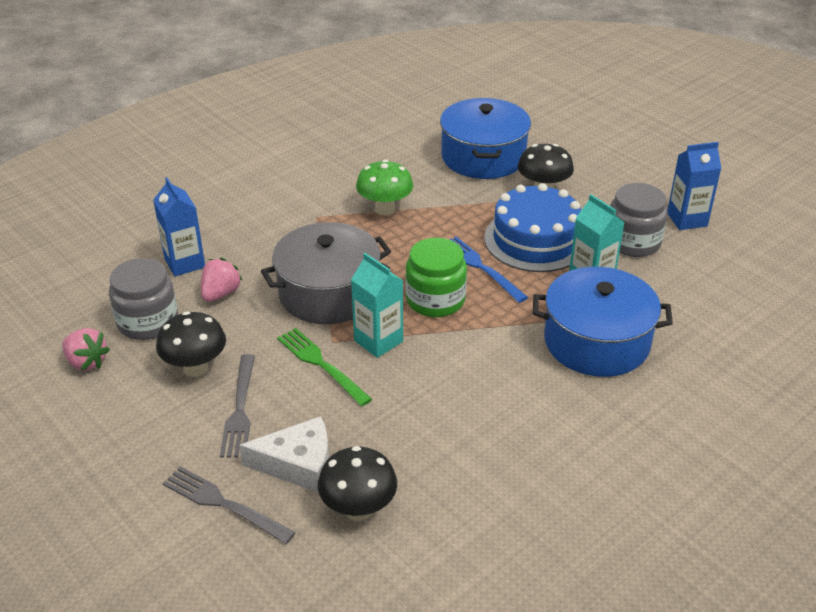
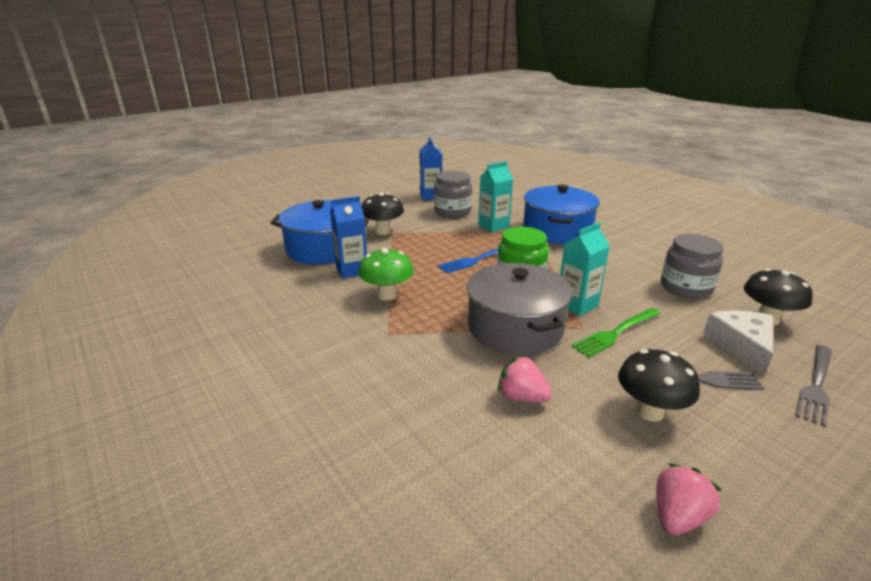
camera: 85 degrees left, 10 degrees down
grey jar [109,258,178,340] -> grey jar moved to [661,234,723,299]
blue carton [153,177,205,276] -> blue carton moved to [330,196,367,279]
blue cake [484,183,581,272] -> none

